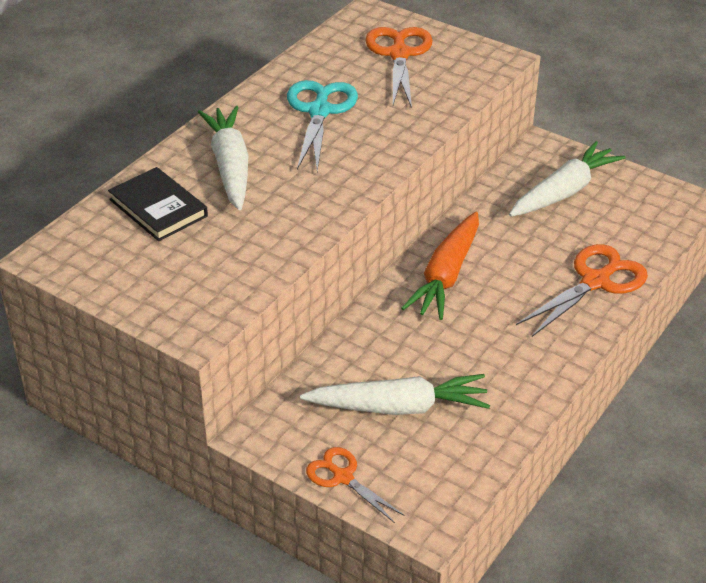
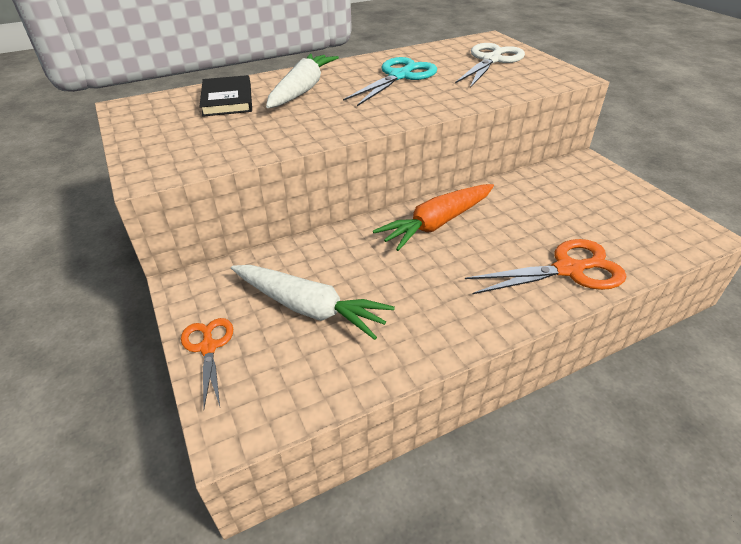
camera: 30 degrees right, 0 degrees up
orange scissors [365,27,433,108] -> white scissors [455,43,525,88]
white carrot [509,141,625,217] -> none

